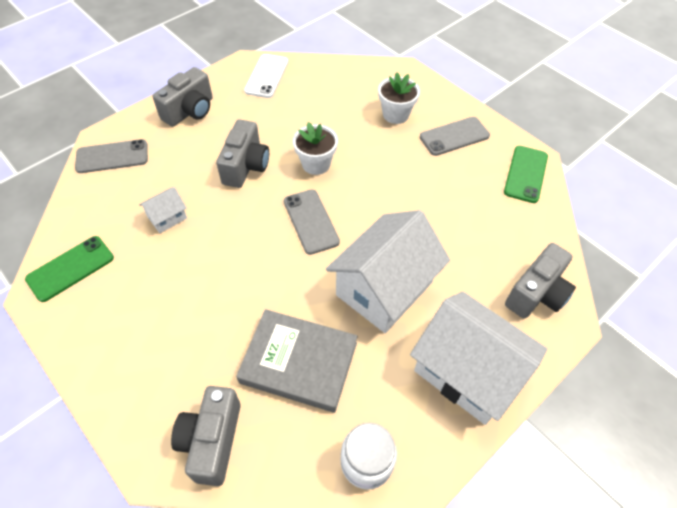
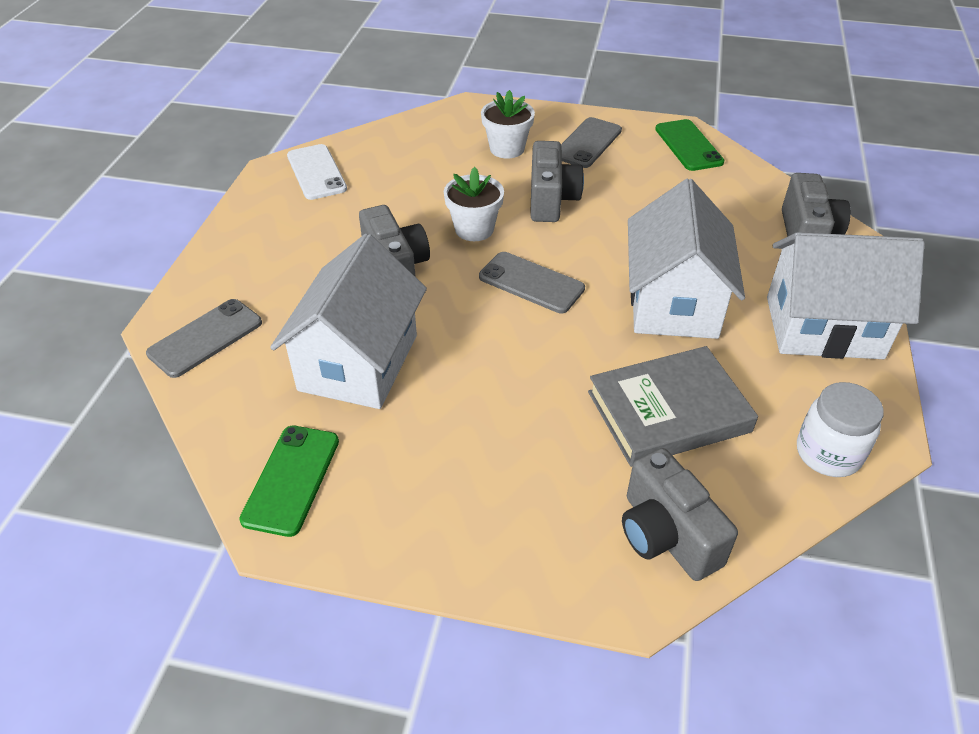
camera: 35 degrees left, 10 degrees down
white house [139,187,187,233] -> white house [270,233,427,409], size x2.29
grey camera [153,67,213,127] -> grey camera moved to [530,141,584,222]

